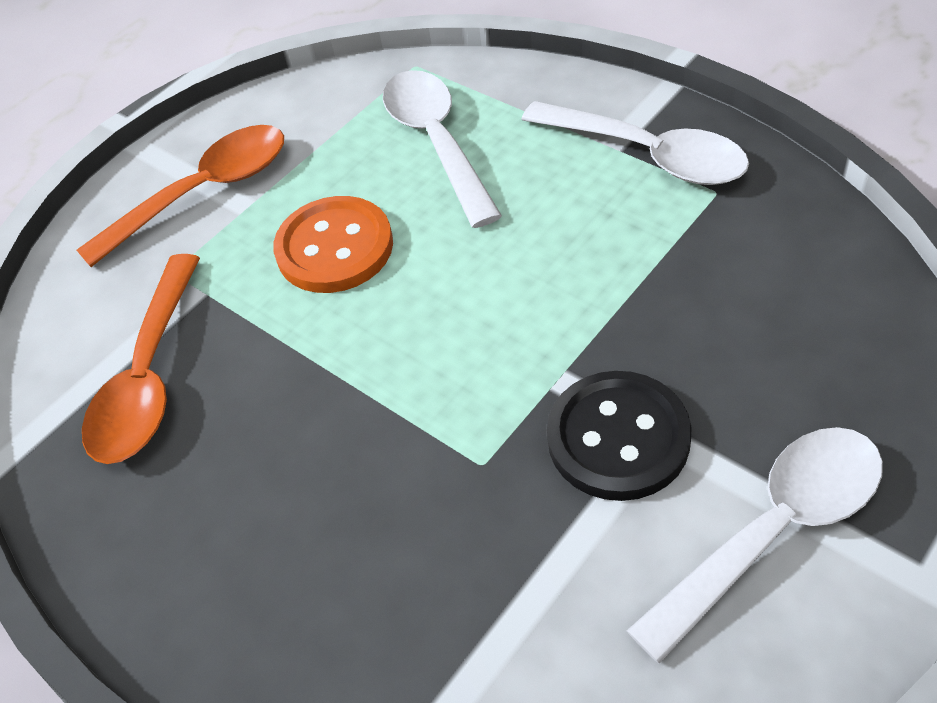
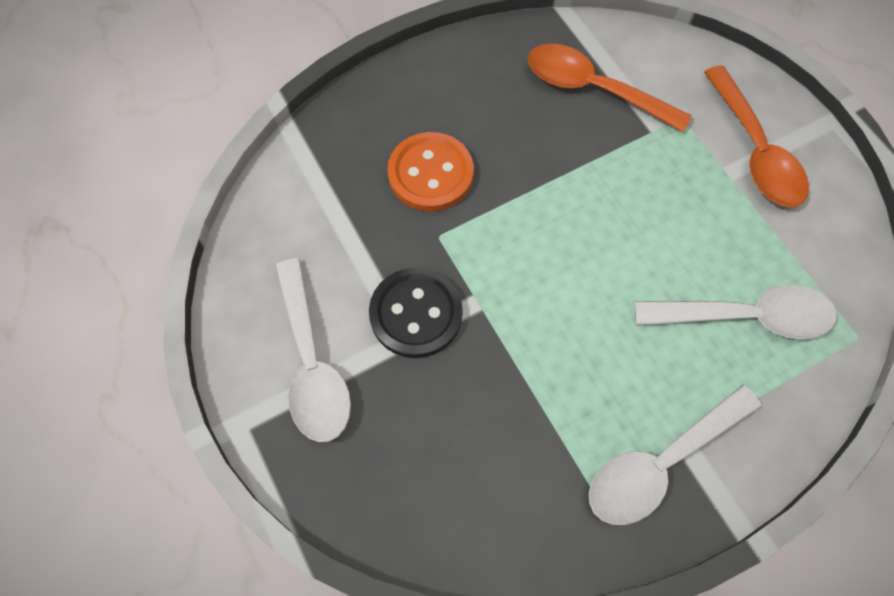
camera: 105 degrees right, 15 degrees up
orange button [273,196,393,293] -> orange button moved to [387,132,474,211]

